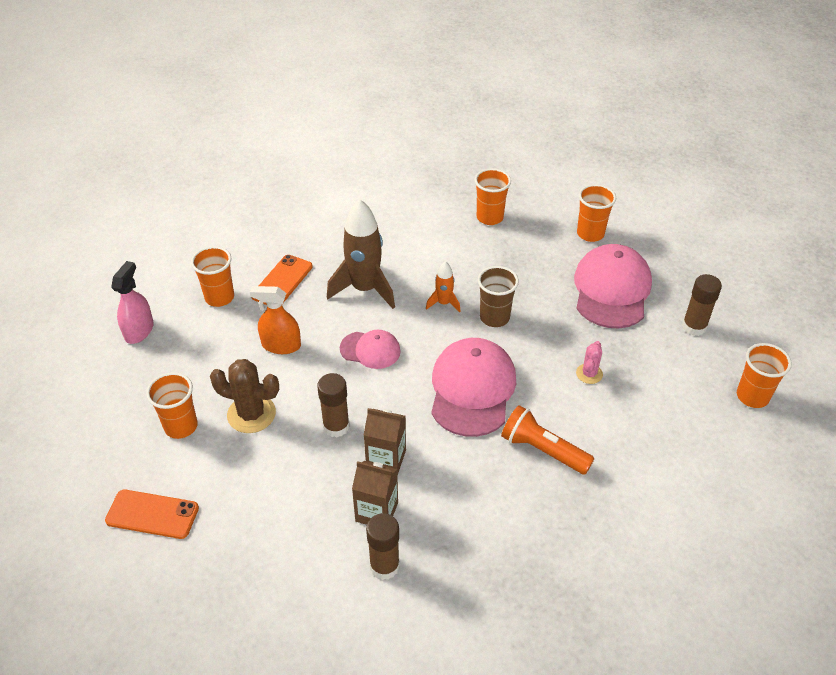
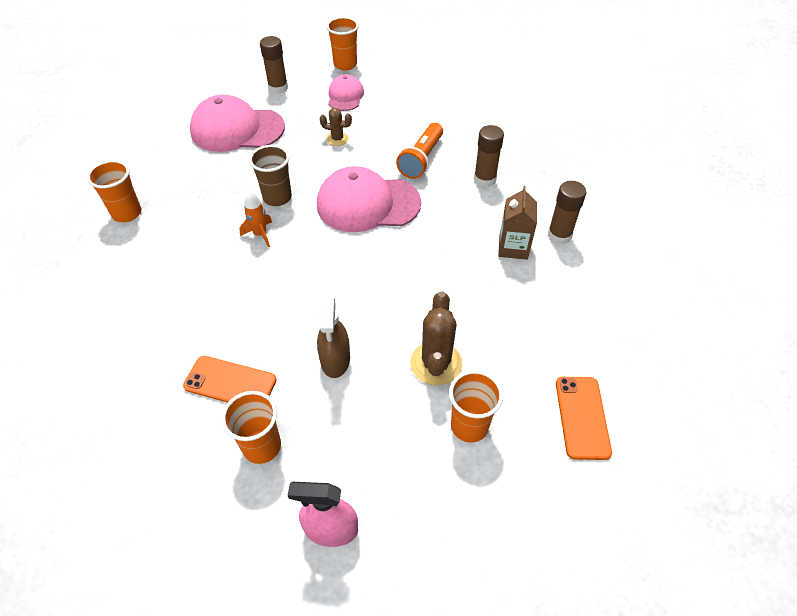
camera: 100 degrees left, 5 degrees up
orange spray bottle [250,286,301,354] -> brown spray bottle [317,298,350,378]
brown glue stick [317,373,350,437] -> brown glue stick moved to [474,125,504,187]
brown rocket [327,199,395,309] -> none
pink cap [340,330,401,369] -> pink cap moved to [328,74,364,111]
brown carton [364,408,406,475] -> none
pink cactus [576,341,603,384] -> brown cactus [320,108,352,146]
orange cup [577,184,616,242] -> none

